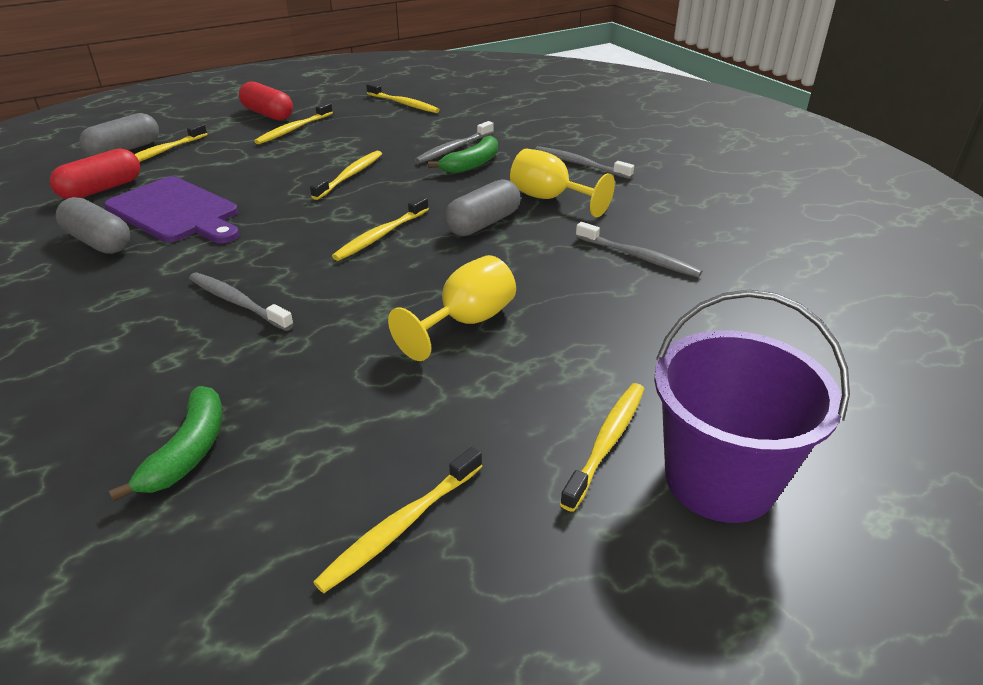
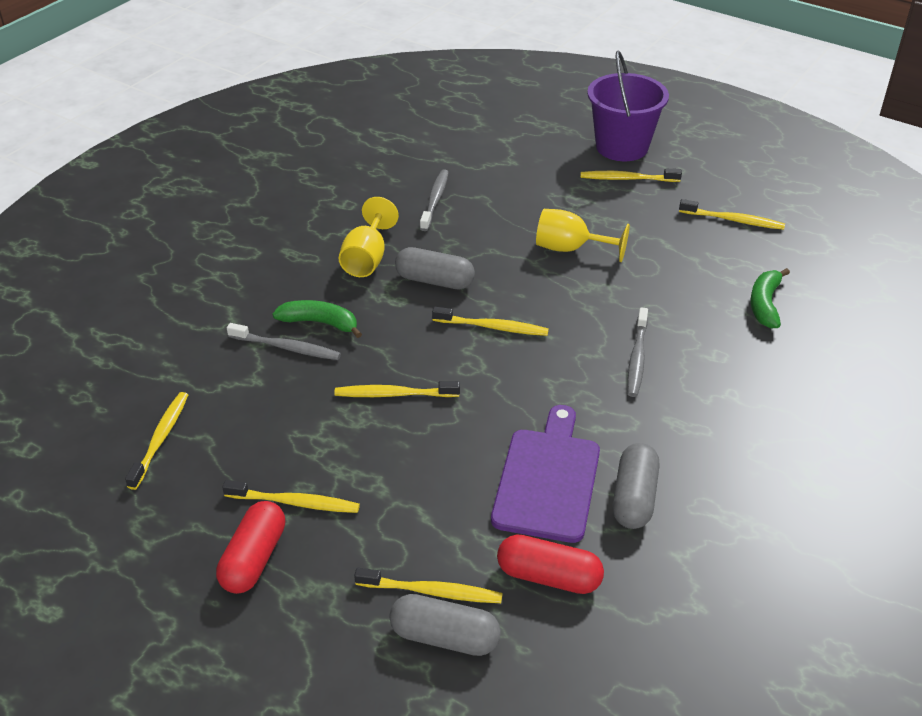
camera: 115 degrees left, 5 degrees up
green banana [109,386,223,501] -> green banana turned 60 degrees counterclockwise [750,268,790,328]
grey toothbrush [535,146,634,179] -> none

